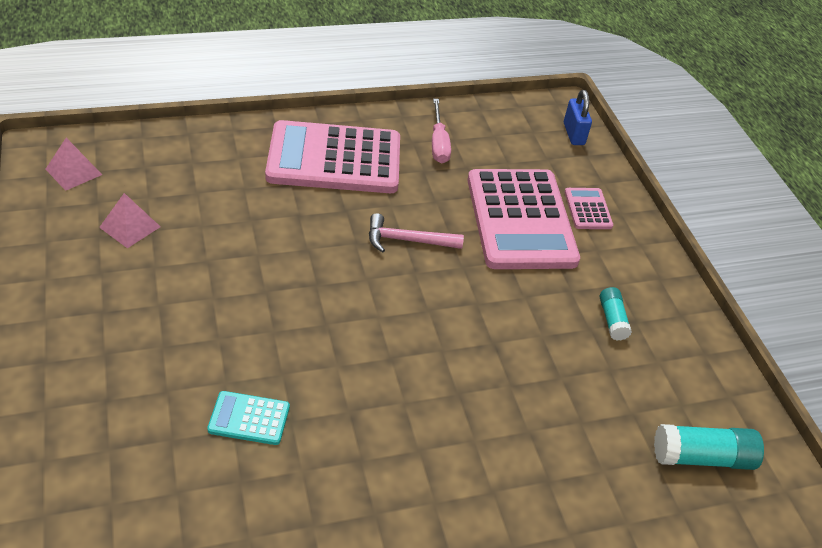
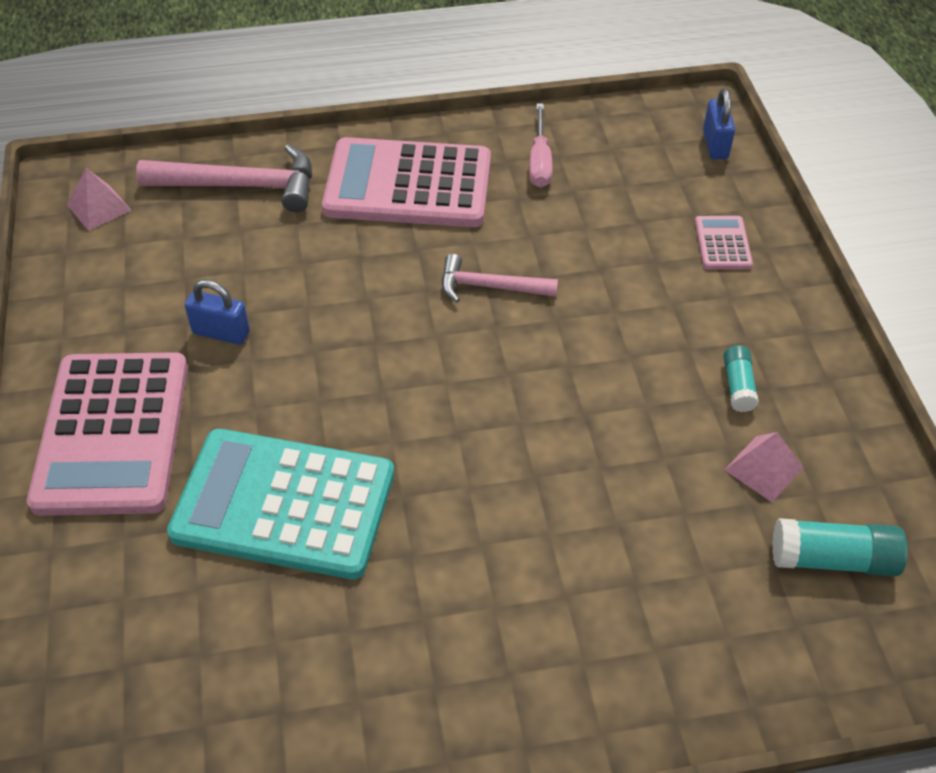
camera: 10 degrees right, 5 degrees up
pink pyramid [99,193,160,248] -> pink pyramid moved to [725,432,804,502]
turquoise calculator [207,391,290,445] -> turquoise calculator [167,429,394,579], size x2.33
pink calculator [467,169,580,269] -> pink calculator moved to [27,352,188,516]
none -> pink hammer [136,144,312,212]
none -> blue padlock [185,279,250,345]

